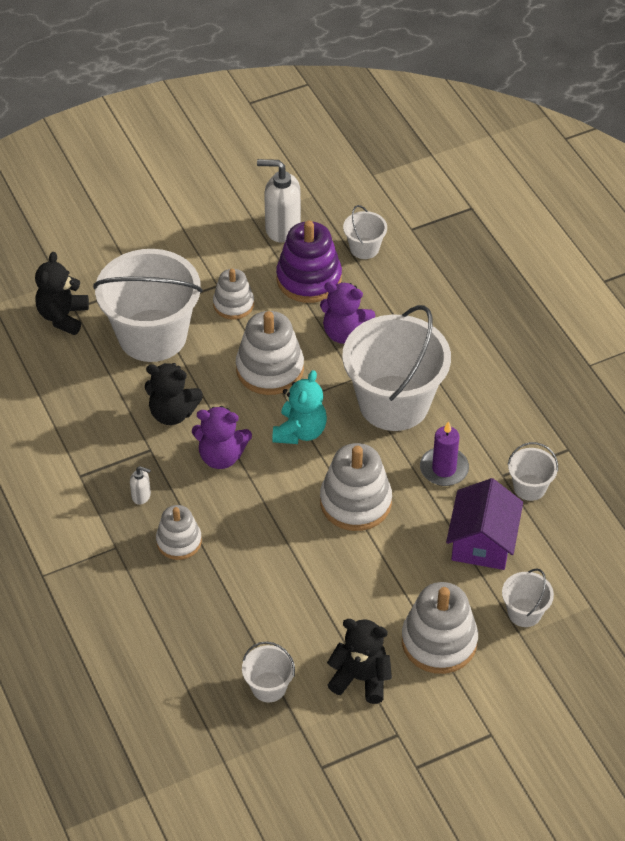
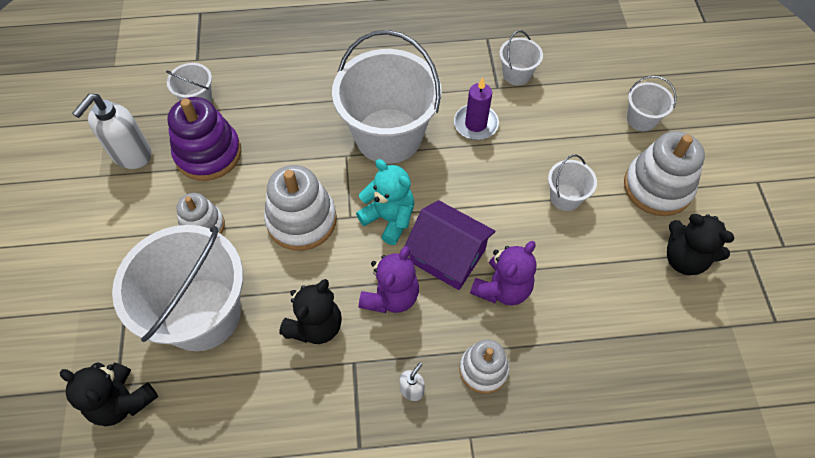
camera: 70 degrees left, 10 degrees up
white bucket [242,642,295,702] -> white bucket moved to [548,155,597,211]
purple teddy bear [320,282,375,344] -> purple teddy bear moved to [470,241,536,305]
white stacking toy [320,443,392,531] -> none
black teddy bear [327,619,392,704] -> black teddy bear turned 90 degrees counterclockwise [667,214,735,275]
purple house [446,478,523,570] -> purple house moved to [404,200,495,290]

